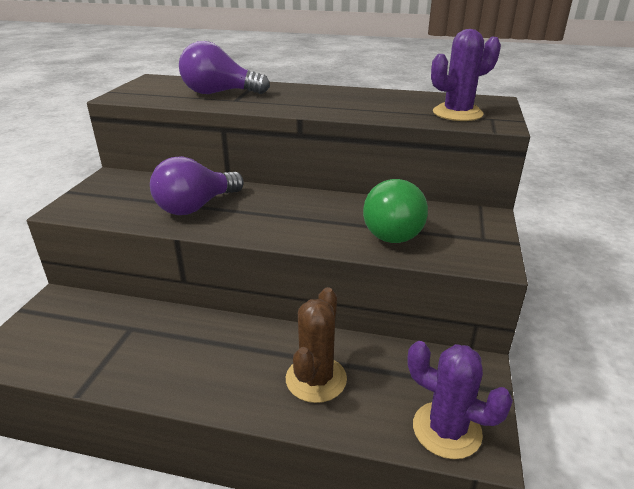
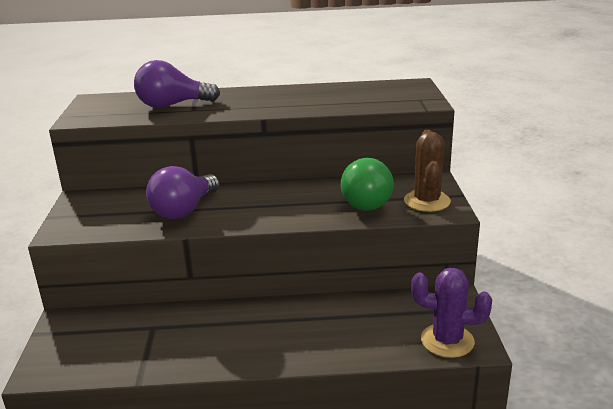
camera: 15 degrees left, 5 degrees down
brown cactus [286,287,347,403] -> brown cactus moved to [404,130,451,212]
purple cactus [431,29,501,121] -> none

